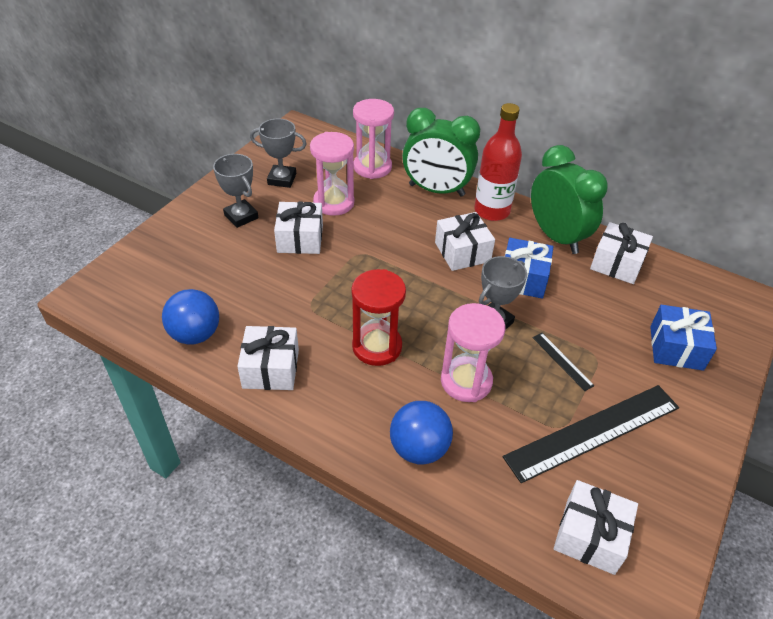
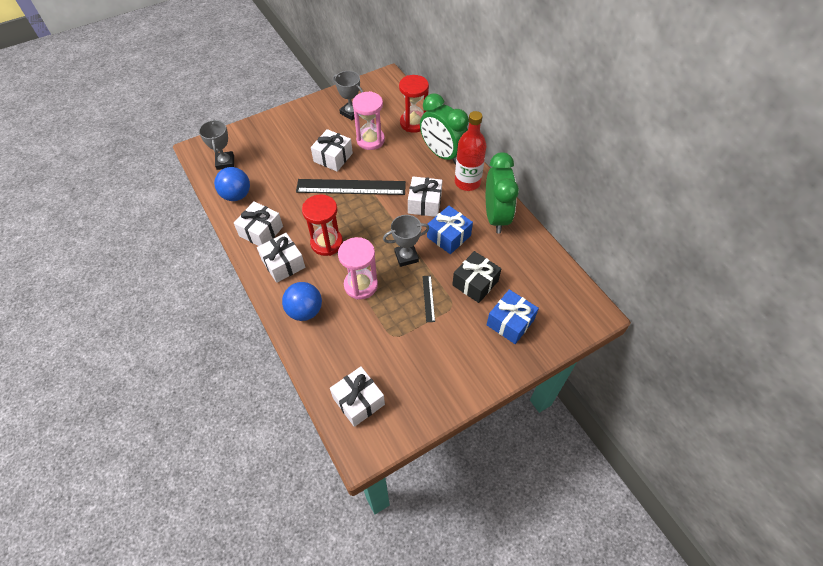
camera: 30 degrees right, 10 degrees up
grey trophy [213,154,258,228] -> grey trophy moved to [199,120,234,170]
pink hourglass [353,99,394,179] -> red hourglass [399,75,429,133]
black ruler [503,385,679,483] -> black ruler moved to [296,179,406,195]
white gift [590,222,653,284] -> white gift moved to [257,233,305,283]
none -> black gift [452,251,501,303]

